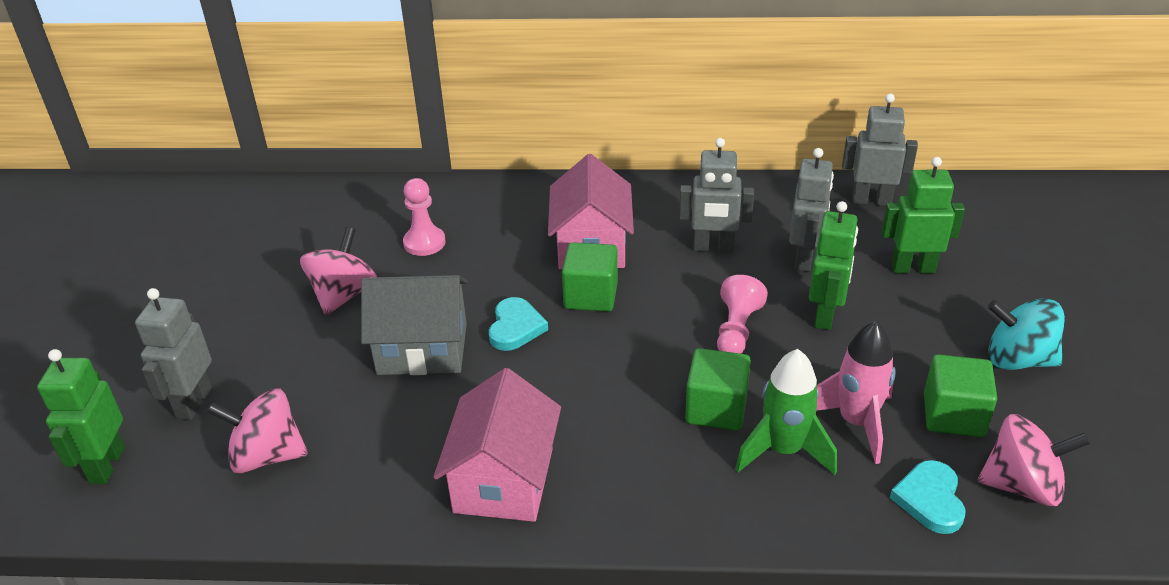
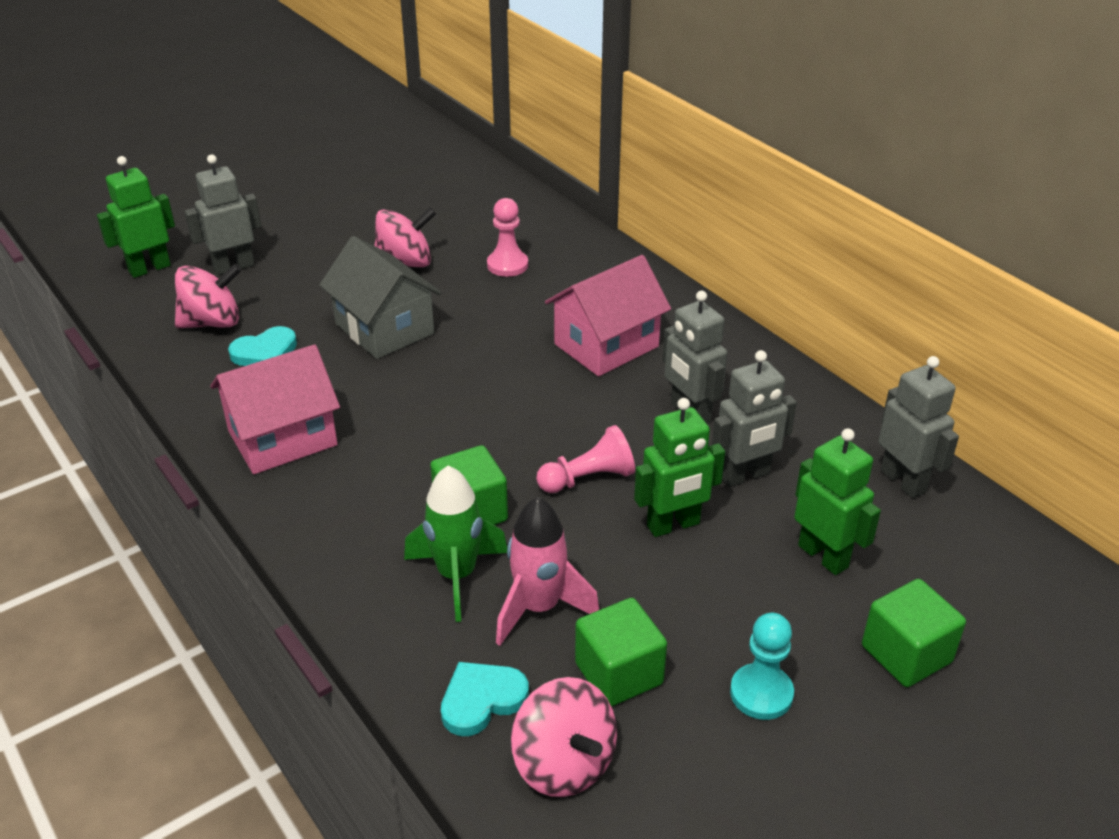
camera: 50 degrees right, 0 degrees up
pink spinning top [207,388,308,473] -> pink spinning top turned 105 degrees clockwise [175,264,241,328]
turquoise heart [489,297,548,351] -> turquoise heart moved to [228,326,297,366]
green cube [562,242,618,312] -> green cube moved to [862,579,966,687]
turquoise spinning top [988,298,1065,370] -> turquoise pawn [730,613,794,720]

